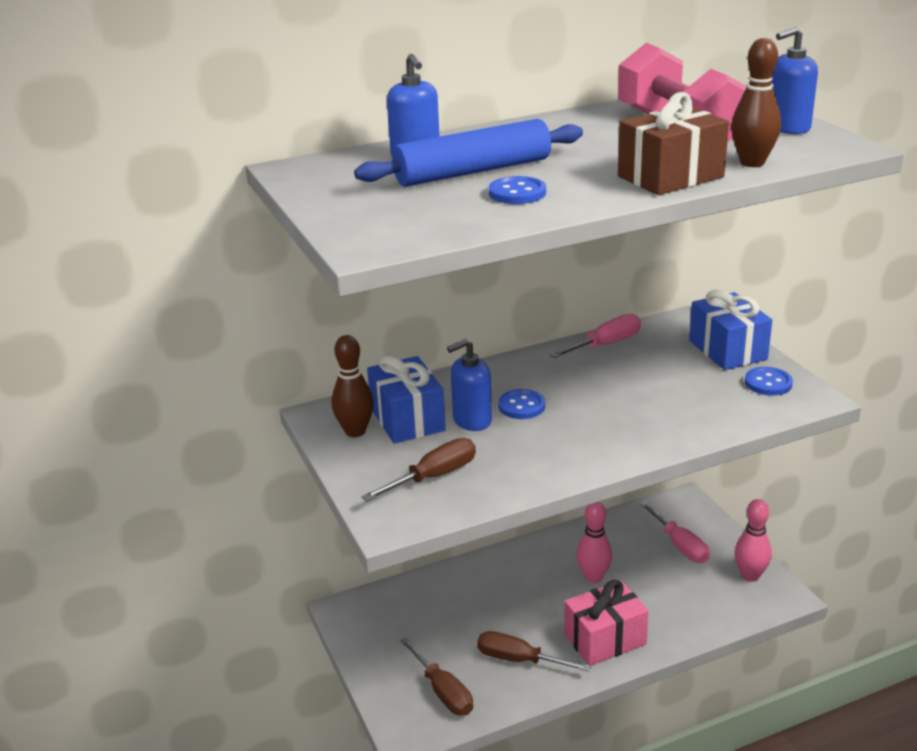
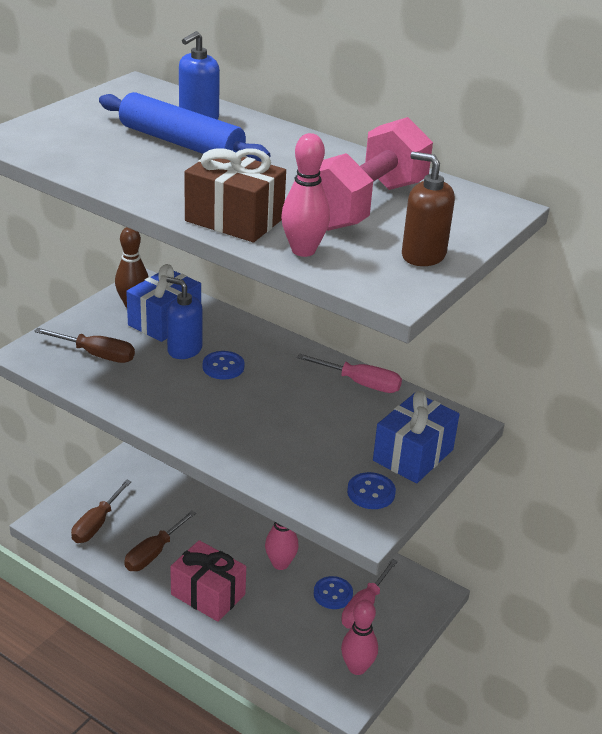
camera: 55 degrees right, 5 degrees up
brown screwdriver [477,631,591,672] -> brown screwdriver turned 135 degrees counterclockwise [124,510,196,571]
blue button [489,176,546,204] -> blue button moved to [314,576,353,609]
brown bowling pin [731,38,781,167] -> pink bowling pin [281,133,330,257]
blue soap dispenser [771,27,818,134] -> brown soap dispenser [402,152,455,266]

